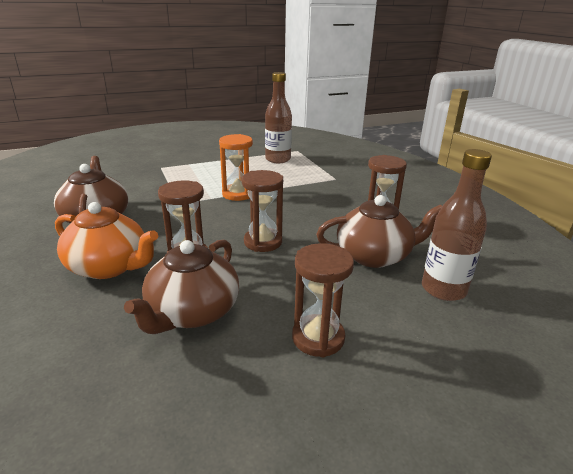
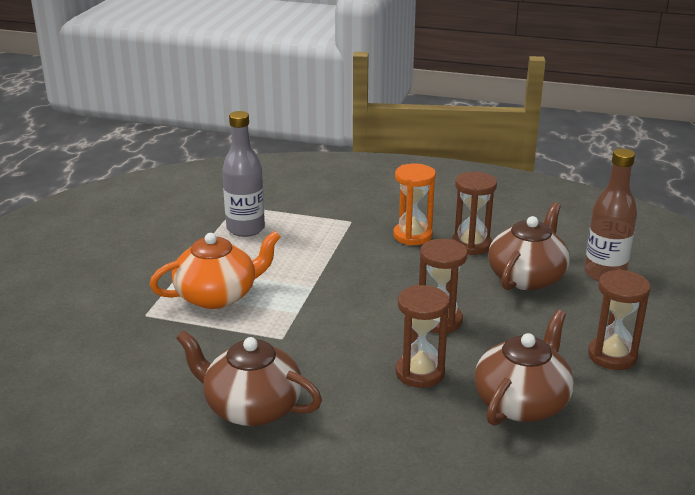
camera: 50 degrees left, 0 degrees up
orange teapot [55,202,158,279] -> orange teapot moved to [150,231,281,309]
brown teapot [124,240,239,334] -> brown teapot turned 120 degrees counterclockwise [474,310,574,426]
orange hourglass [219,134,253,201] -> orange hourglass moved to [393,164,436,245]
brown bottle [265,72,292,163] -> grey bottle [222,111,265,237]

